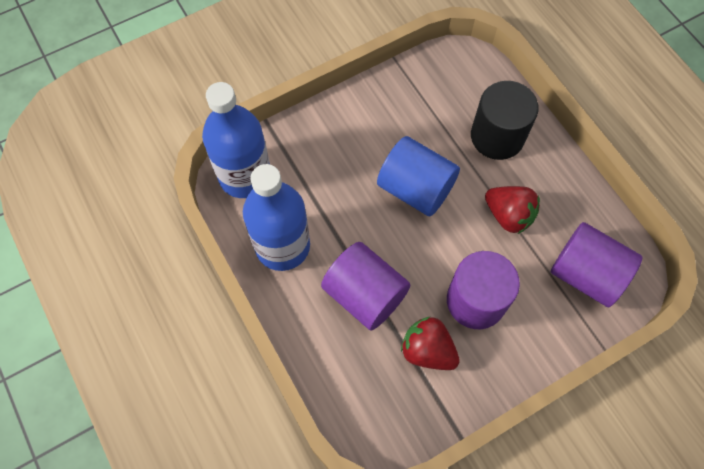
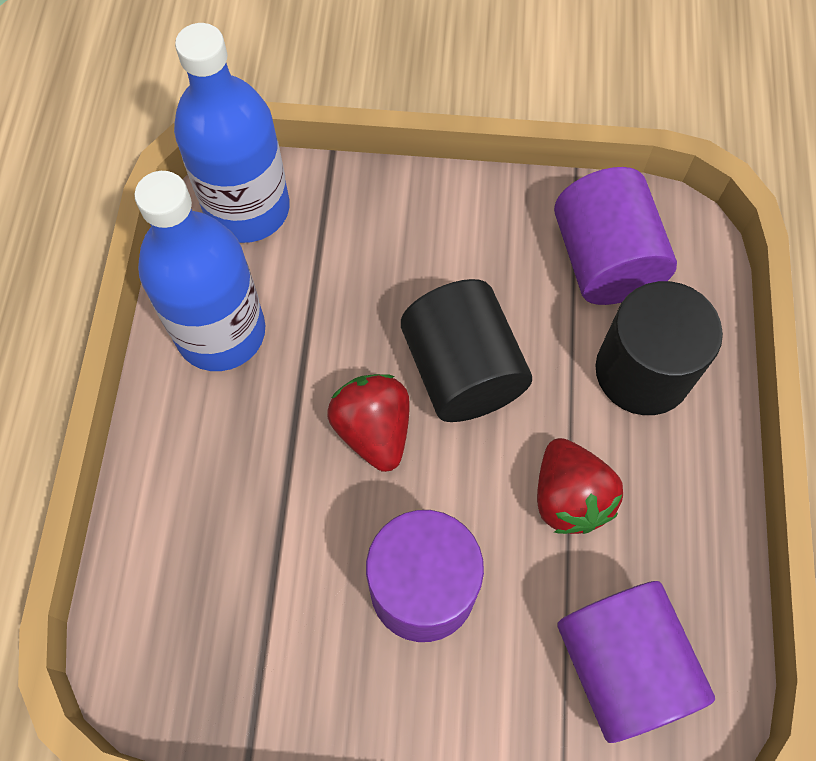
camera: 35 degrees right, 0 degrees up
purple cylinder [321,242,410,331] -> purple cylinder moved to [554,167,677,305]
blue cylinder [377,136,460,216] -> black cylinder [401,279,532,422]
red strawberry [401,317,460,370] -> red strawberry moved to [327,374,410,472]

